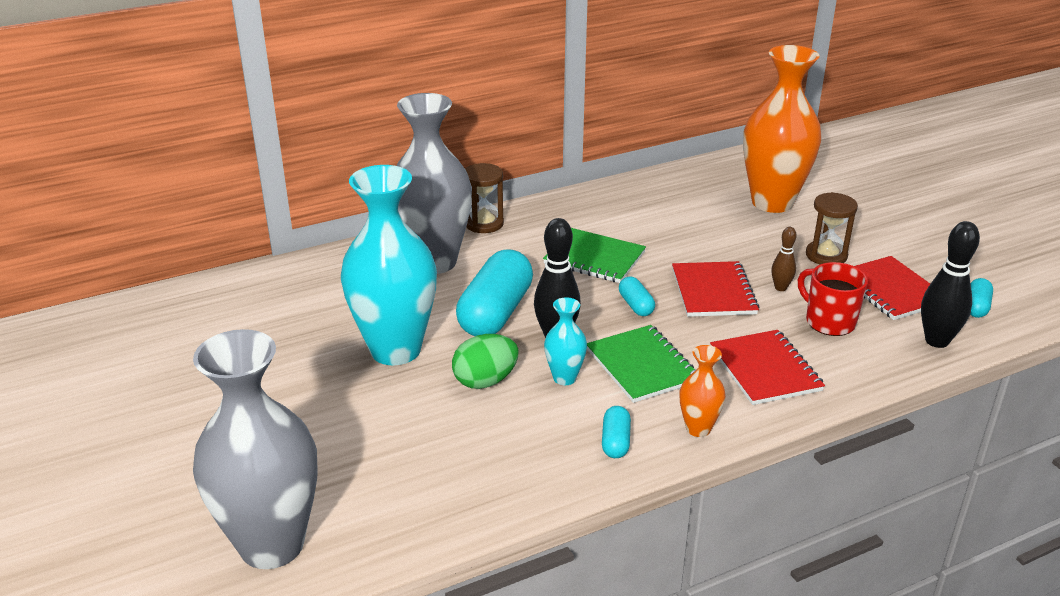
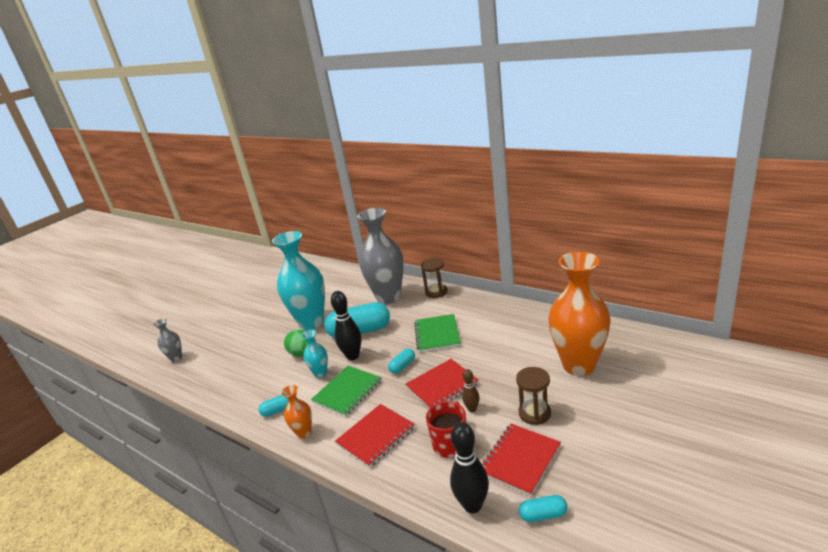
camera: 65 degrees right, 5 degrees down
grey vase [193,329,318,569] -> grey vase [153,319,182,362], size x0.45

